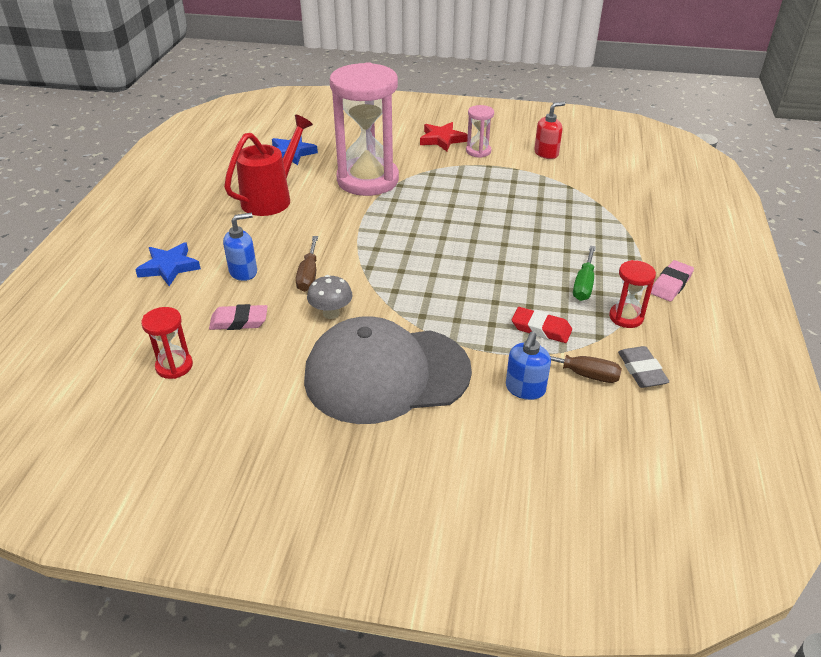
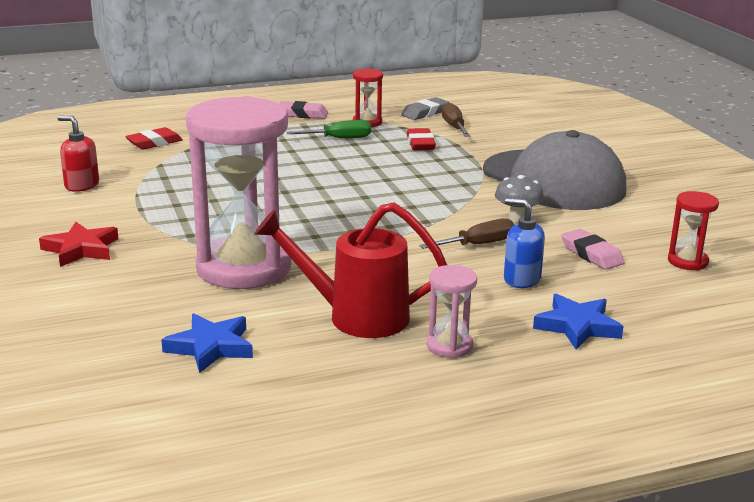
camera: 120 degrees left, 15 degrees down
pink hourglass [466,105,494,158] -> pink hourglass moved to [427,265,477,358]
blue soap dispenser [506,331,551,400] -> none
none -> red eraser [125,127,183,149]

